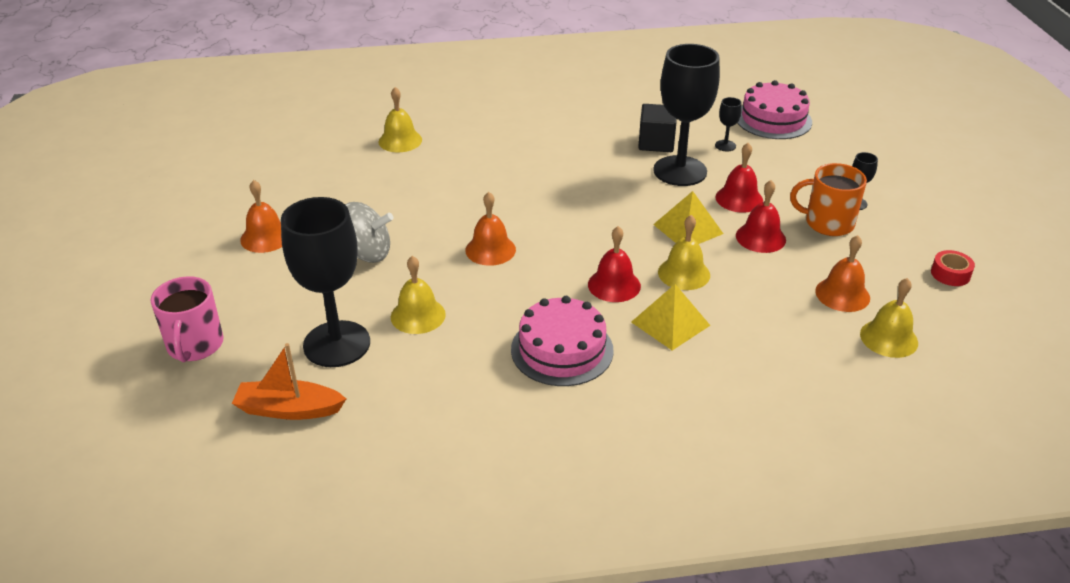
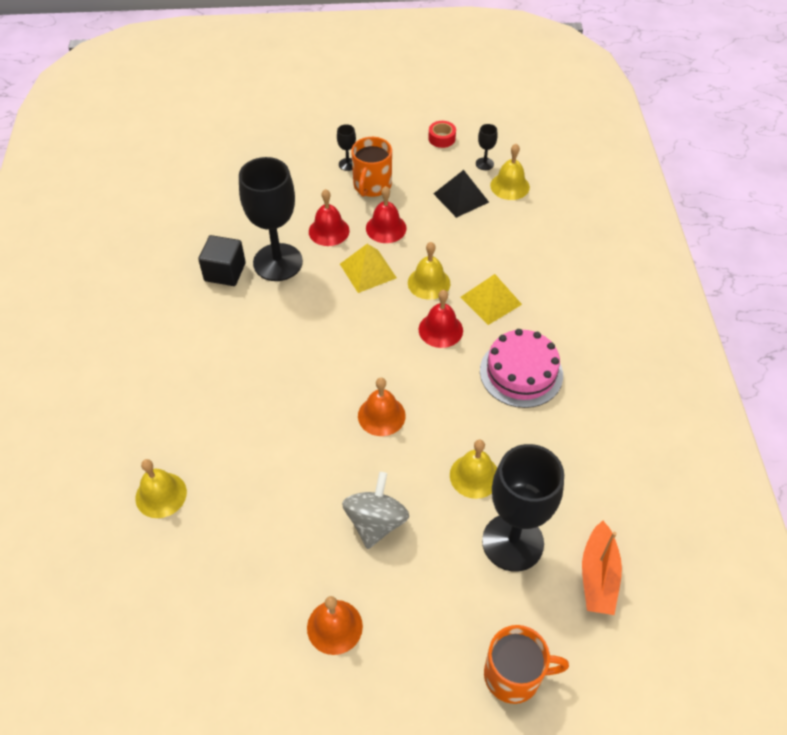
camera: 85 degrees left, 15 degrees up
pink mug [151,276,224,362] -> orange mug [484,625,569,704]
black goblet [715,97,742,151] -> black goblet moved to [476,124,498,170]
pink cake [738,80,812,139] -> none
orange bell [815,235,870,312] -> black pyramid [433,170,489,218]

